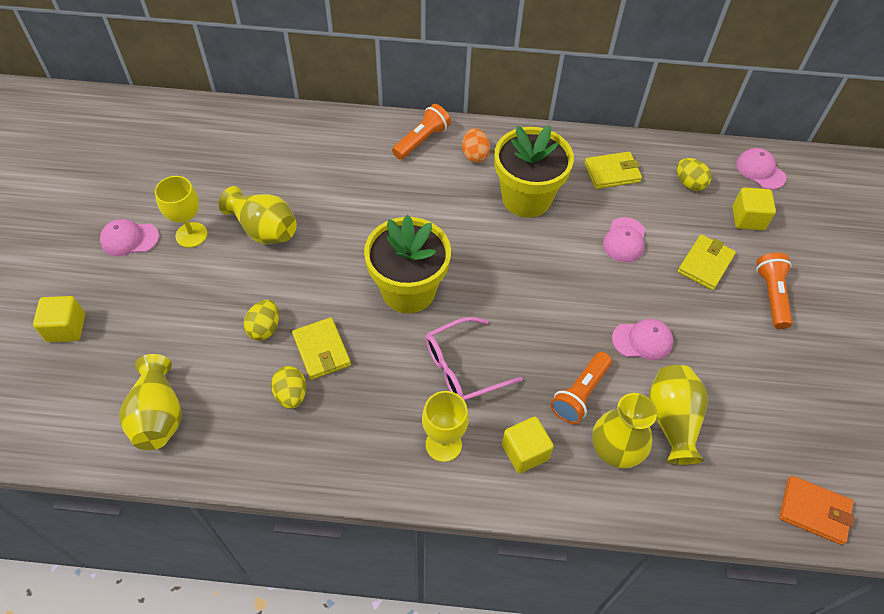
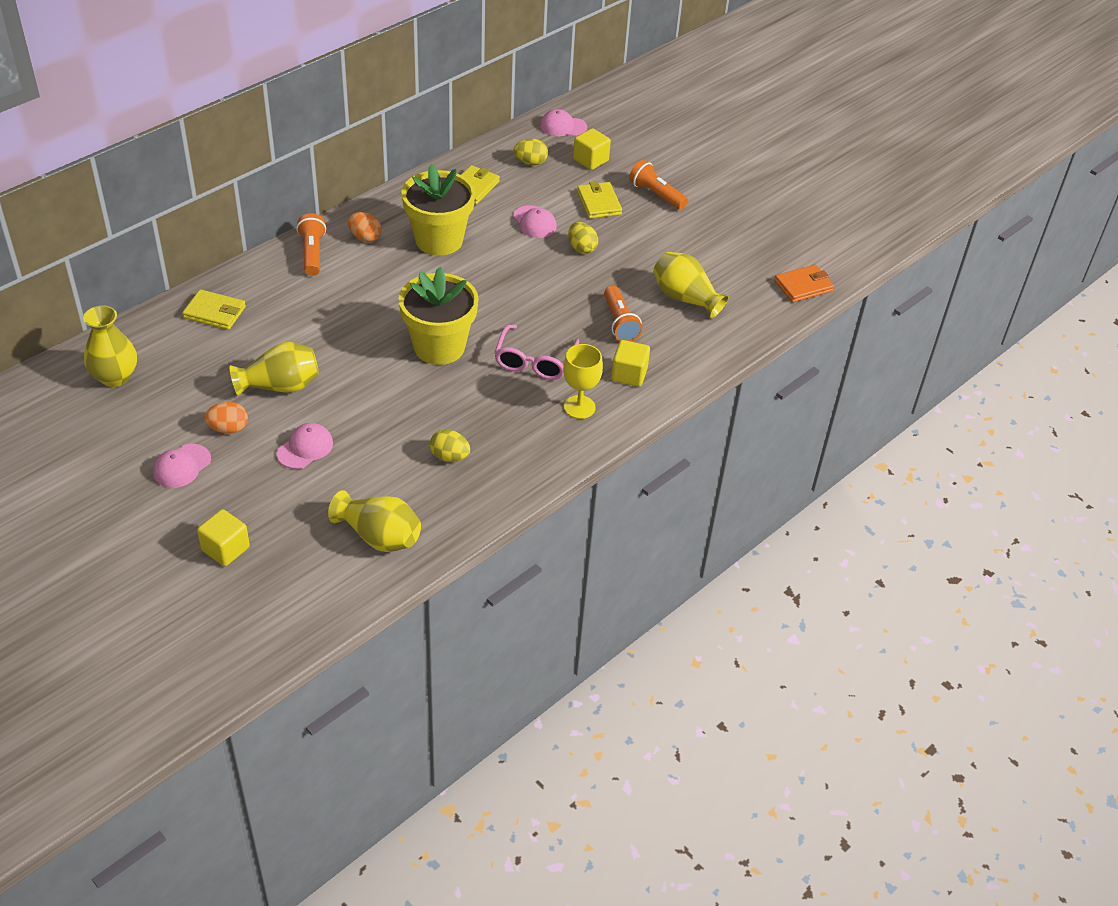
camera: 50 degrees left, 10 degrees down
yellow goblet [155,176,207,248] -> orange egg [204,402,248,434]
yellow egg [244,300,279,341] -> yellow egg moved to [568,222,598,254]
yellow wallet [292,317,351,380] -> yellow wallet moved to [183,289,246,330]
yellow vase [592,393,657,469] -> yellow vase moved to [83,305,137,387]
pink cap [612,319,673,360] -> pink cap moved to [277,423,333,469]

